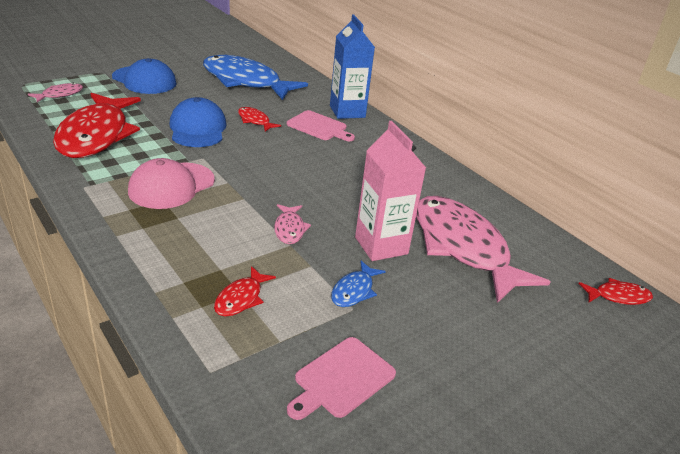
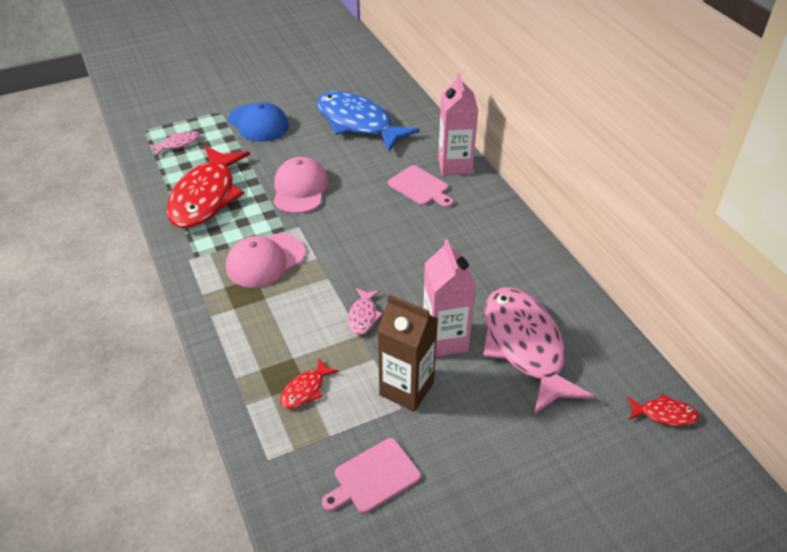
camera: 15 degrees right, 10 degrees up
blue cap [169,97,227,147] -> pink cap [273,157,329,214]
red fish [238,107,281,132] -> none
blue carton [330,14,375,119] -> pink carton [438,73,478,176]
blue fish [331,261,386,307] -> brown carton [378,294,438,412]

